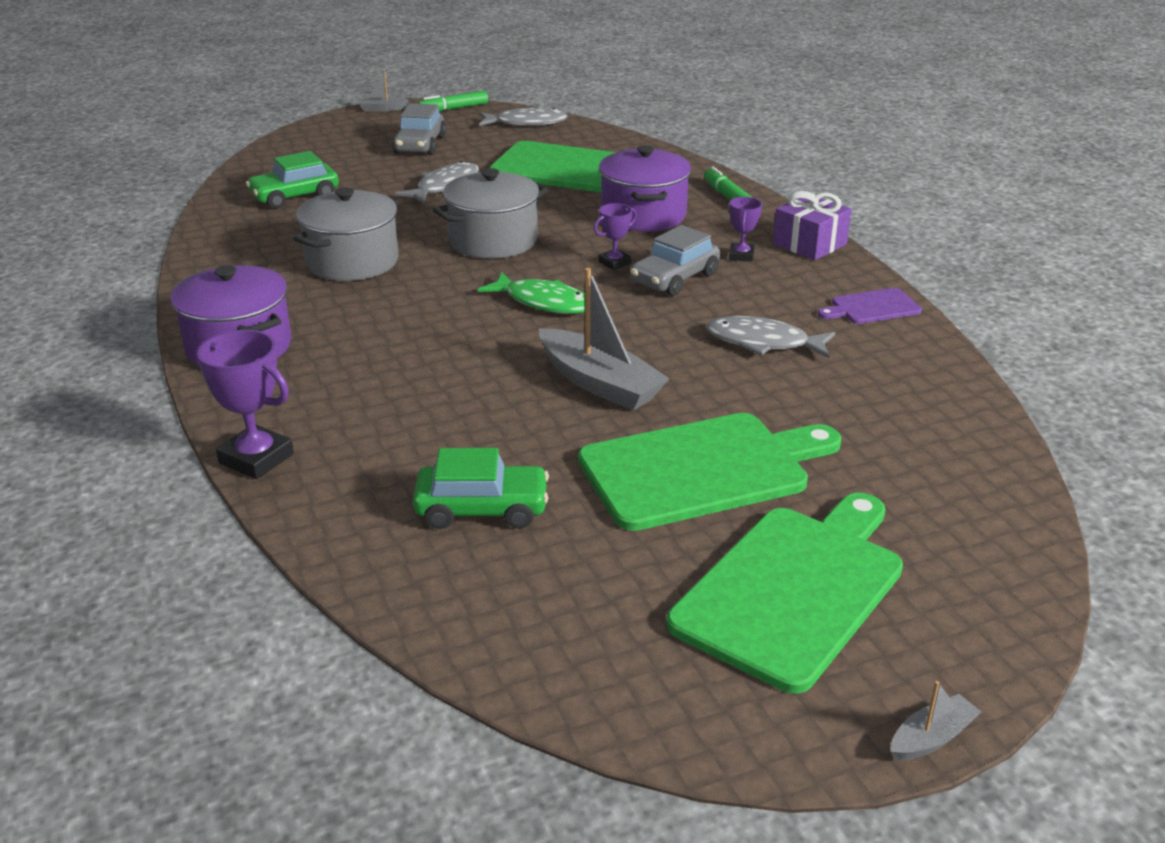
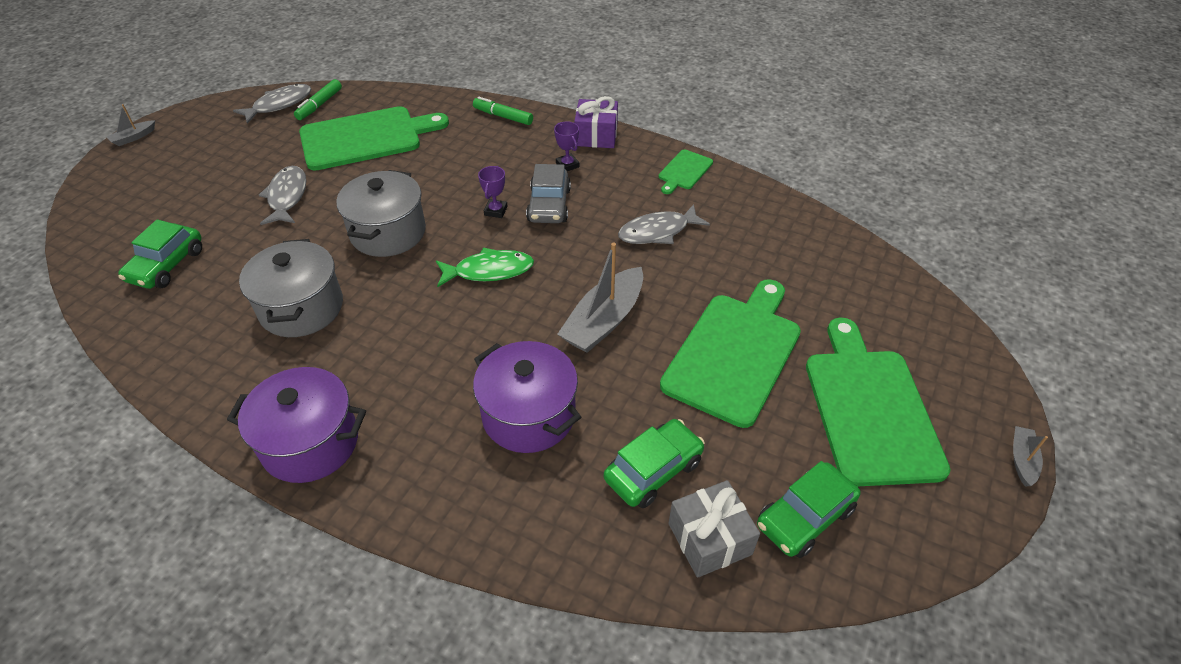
camera: 40 degrees left, 15 degrees up
purple trophy [195,330,294,479] -> none
grey car [392,103,446,155] -> none
green marker [418,91,488,111] -> green marker moved to [294,79,342,120]
grey boat [539,268,670,410] -> grey boat turned 120 degrees clockwise [557,243,643,353]
purple pot [599,145,691,232] -> purple pot moved to [473,341,581,453]
purple cutting board [818,288,922,324] -> green cutting board [659,150,713,194]
none -> grey gift [669,480,760,578]
none -> green car [757,461,861,558]

